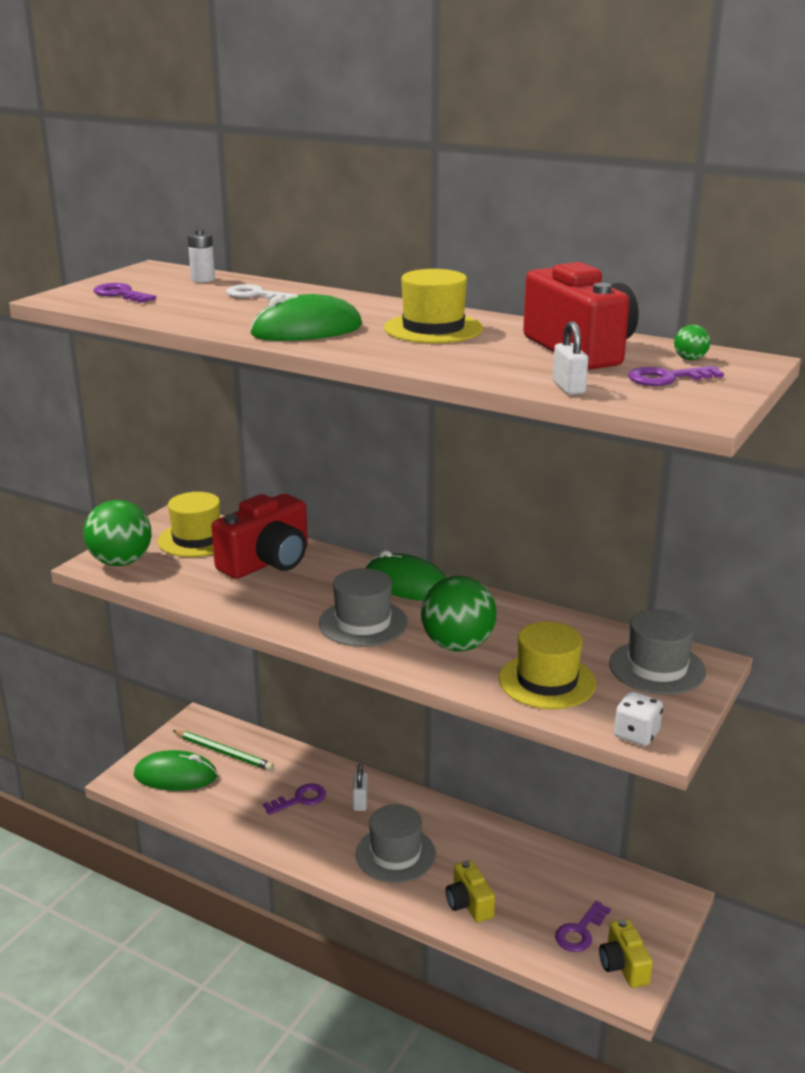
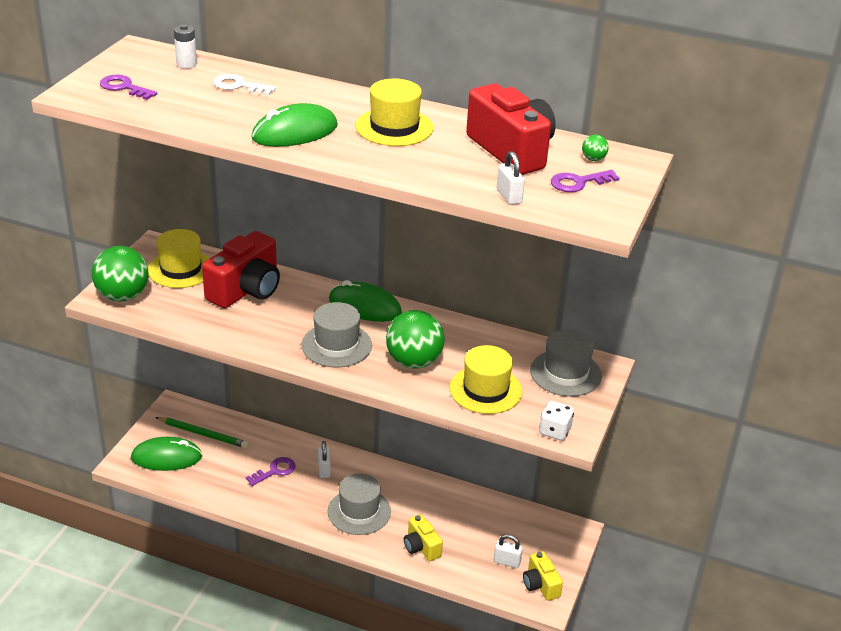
camera: 10 degrees left, 10 degrees up
purple key [555,901,611,952] -> white padlock [494,534,523,568]

